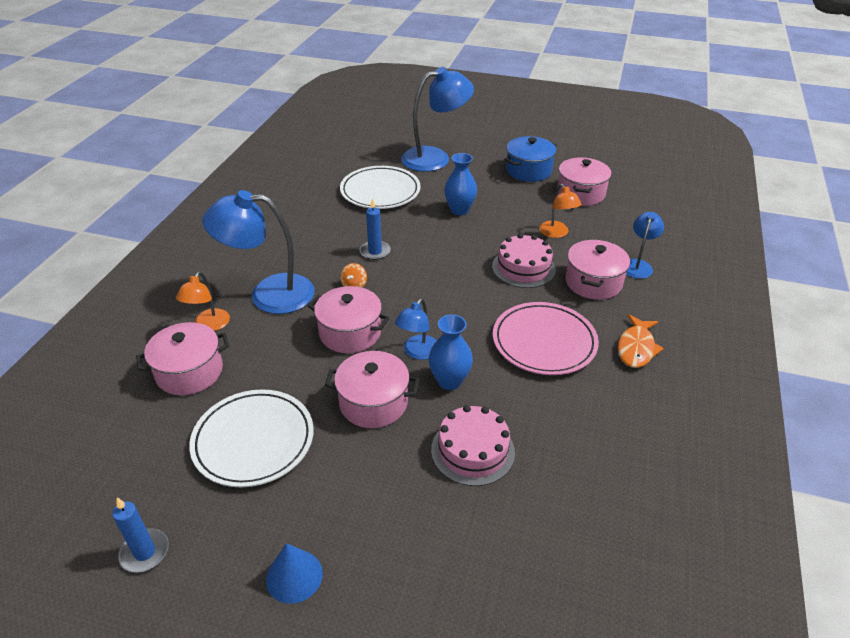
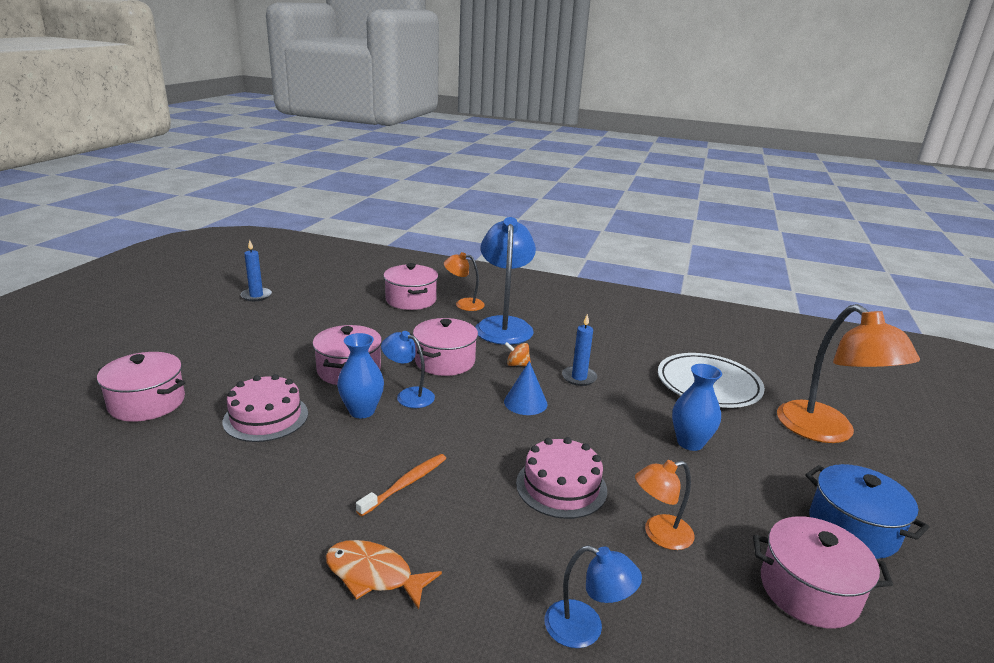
camera: 90 degrees right, 15 degrees down
white plate [189,389,314,487] -> none
blue cone [266,543,323,604] -> blue cone moved to [504,361,548,415]
blue lamp [401,67,474,172] -> orange lamp [777,304,920,443]
pink plate [493,302,599,375] -> orange toothbrush [356,454,446,516]
pink pot [565,239,630,300] -> pink pot moved to [97,352,185,422]

